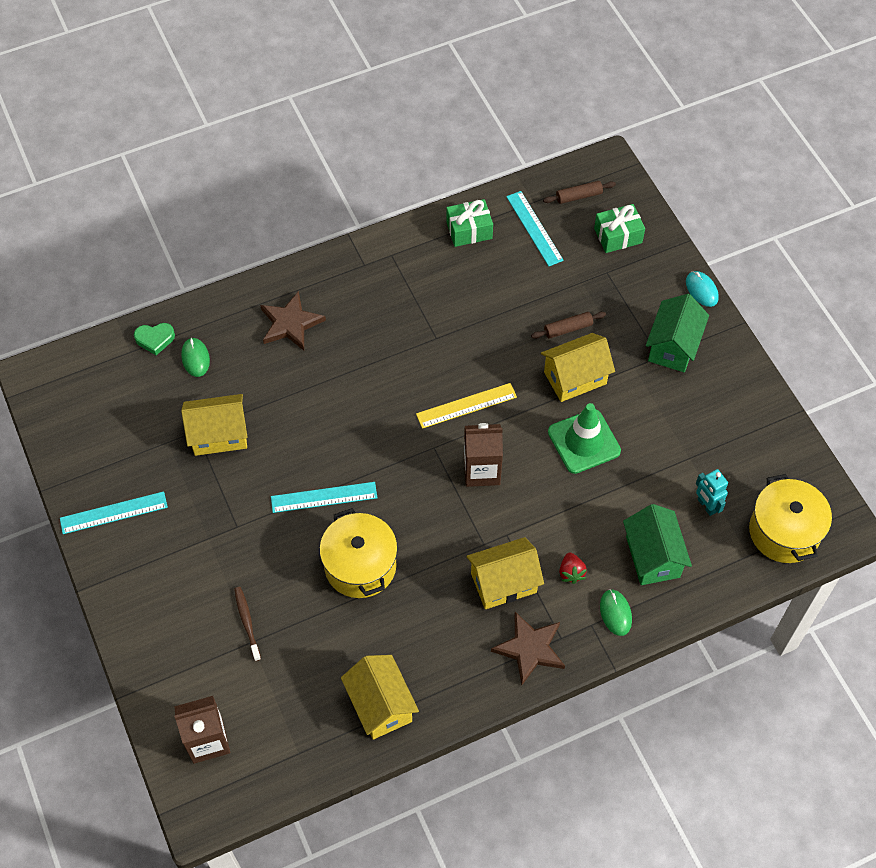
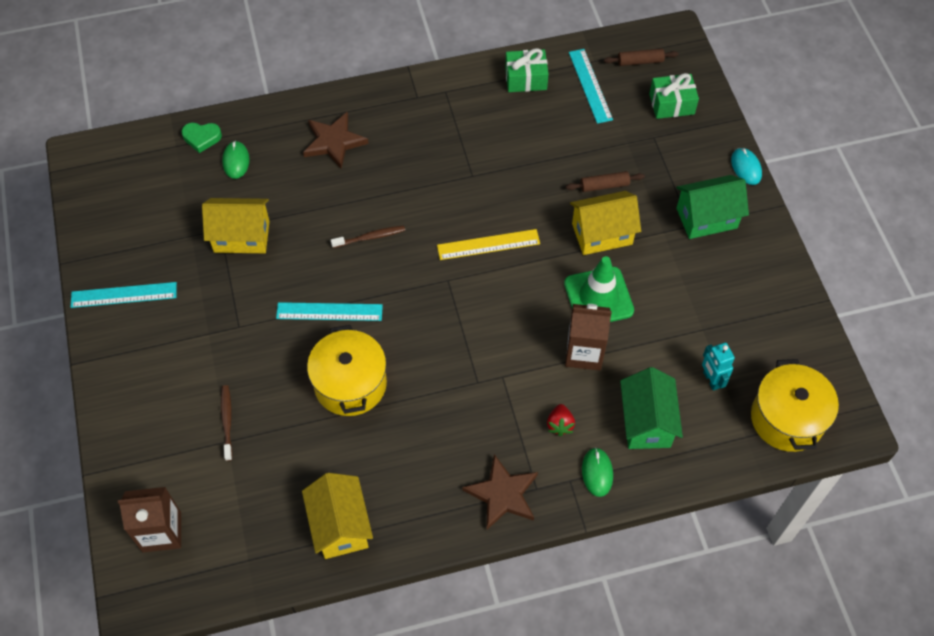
camera: 10 degrees right, 0 degrees up
brown carton [464,423,503,487] -> brown carton moved to [565,304,612,371]
yellow house [467,537,544,609] -> none
green house [646,294,709,372] -> green house turned 45 degrees clockwise [676,175,749,239]
none -> brown toothbrush [331,226,405,248]

